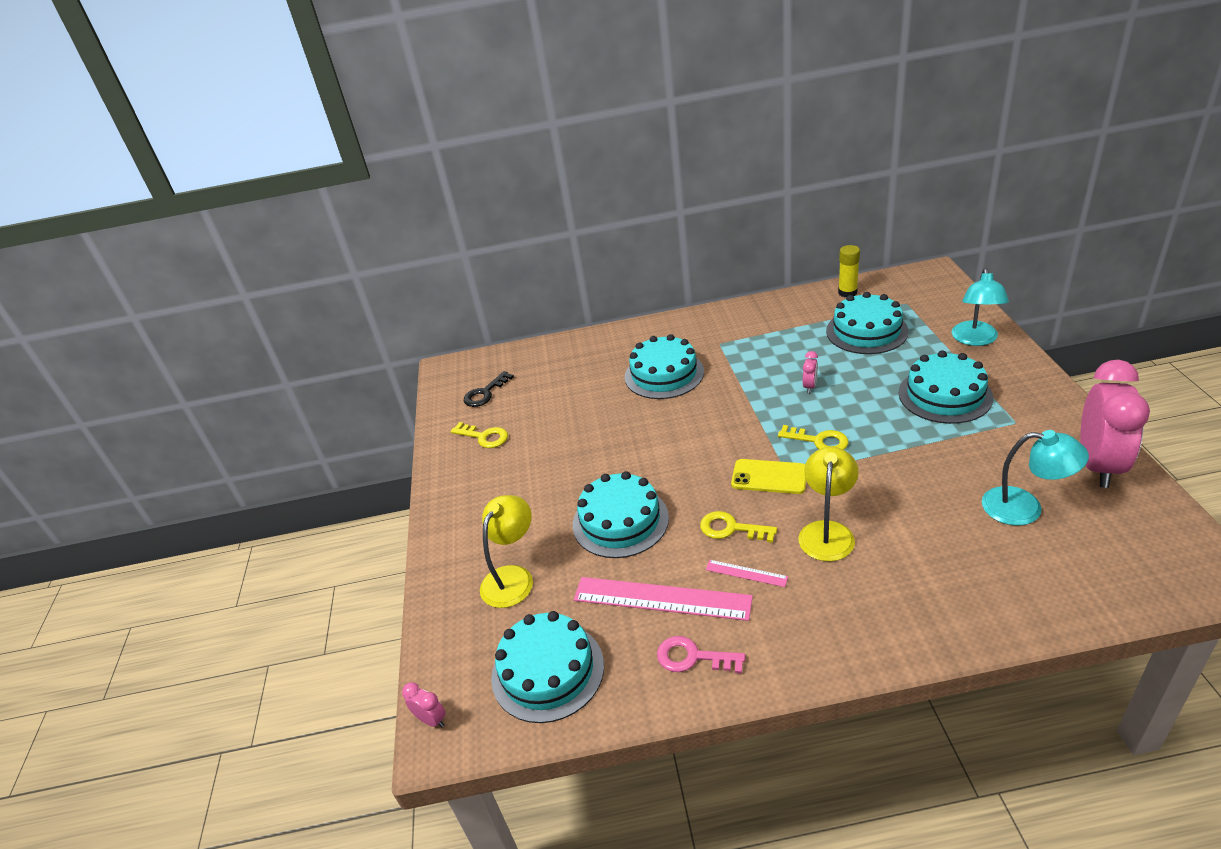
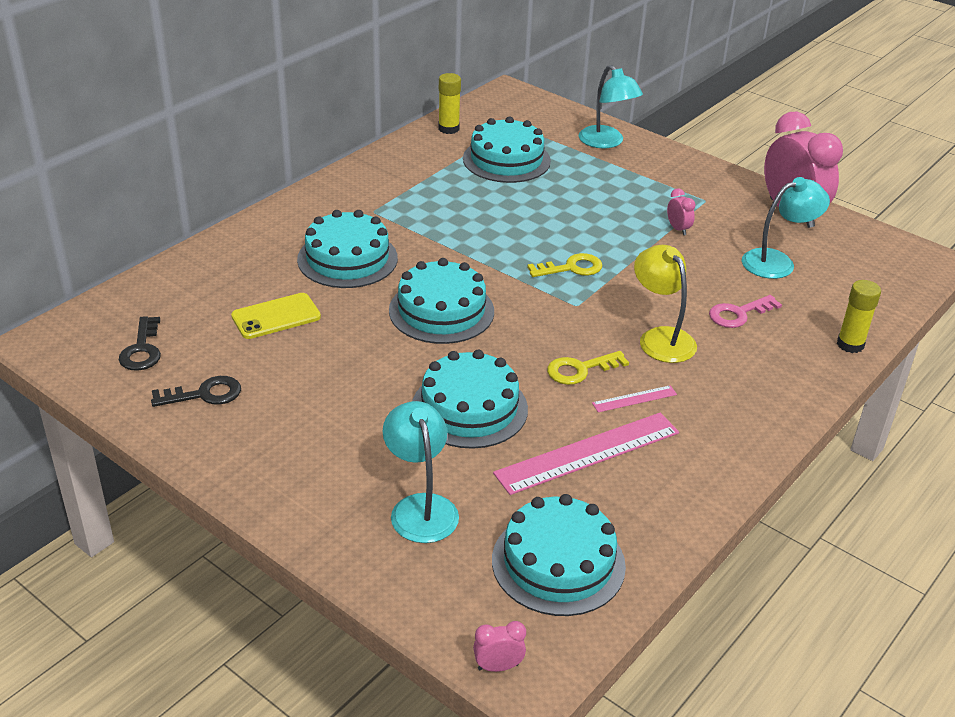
camera: 50 degrees left, 0 degrees up
yellow key [451,422,508,448] -> black key [151,376,241,407]
yellow lamp [480,495,533,608] -> turquoise lamp [383,401,459,543]
pink key [657,636,745,674] -> pink key moved to [709,295,782,328]
yellow phone [731,459,806,494] -> yellow phone moved to [231,293,321,339]
pink clock [803,351,818,393] -> pink clock moved to [667,188,695,235]
turquoise cake [899,350,993,424] -> turquoise cake moved to [389,258,494,344]
none -> yellow glue stick [837,280,881,353]

